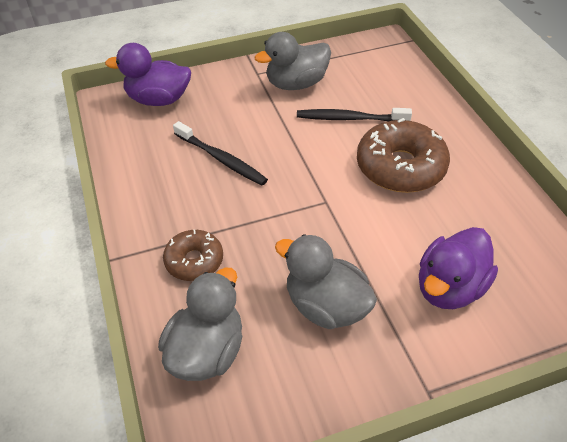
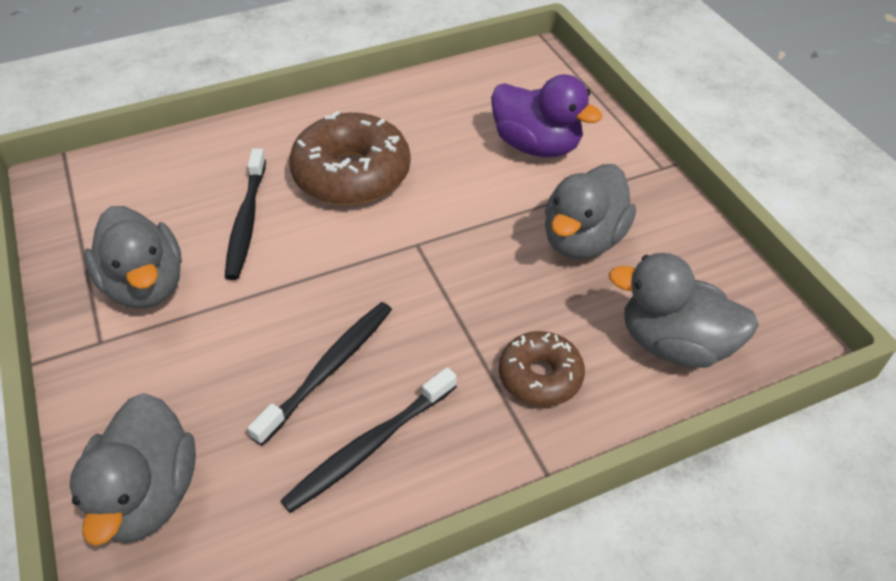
camera: 95 degrees left, 0 degrees up
purple duck [105,43,191,106] -> grey duck [69,393,196,546]
none -> black toothbrush [280,367,457,513]

